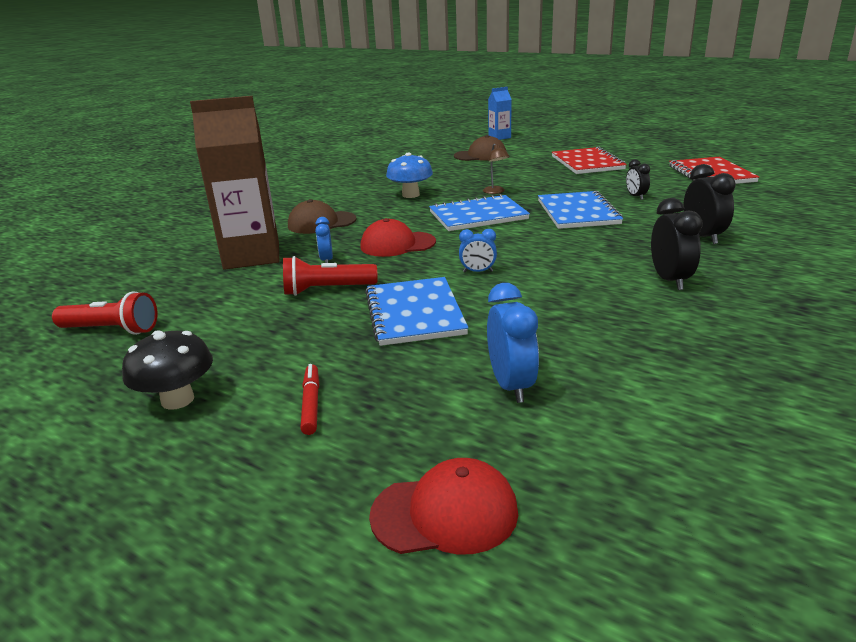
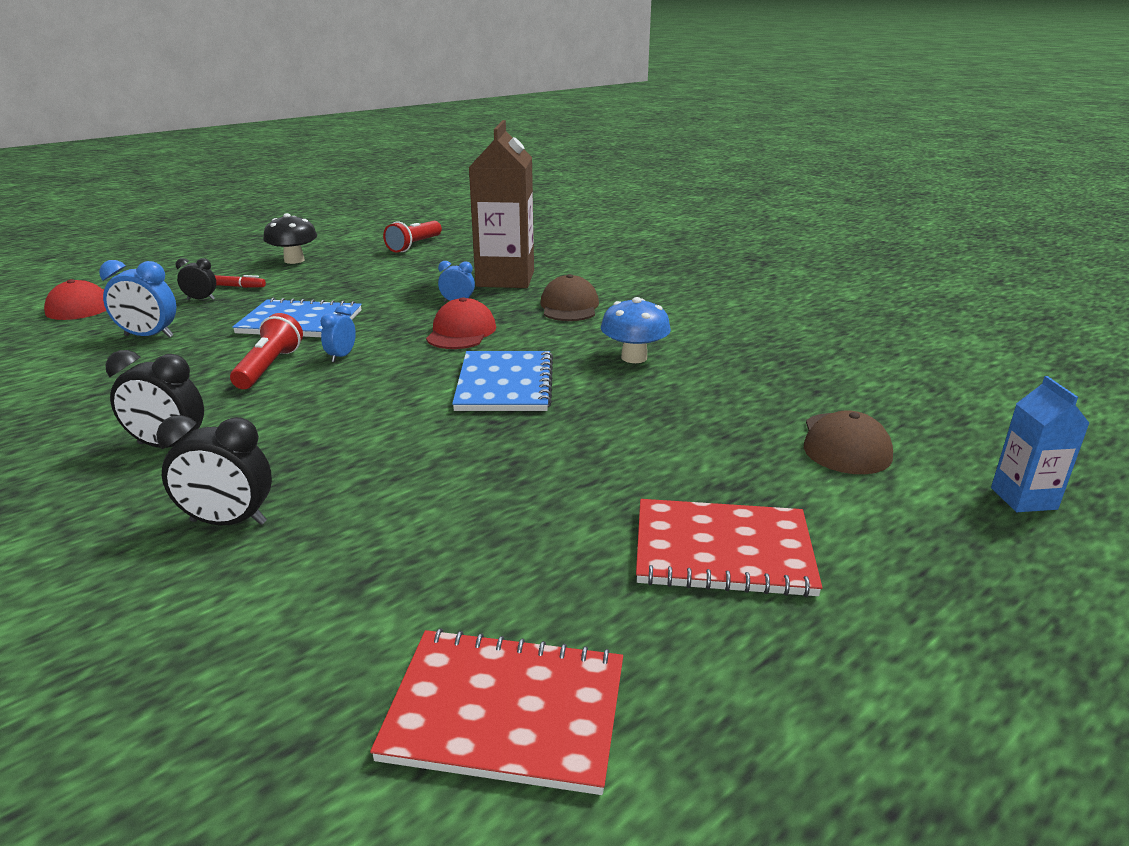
camera: 105 degrees right, 0 degrees up
red flashlight [283,256,378,296] -> red flashlight moved to [230,313,303,389]
brown lamp [483,144,510,194] -> none
blue notebook [538,191,623,229] -> none
black clock [626,159,650,200] -> black clock moved to [176,258,216,300]

